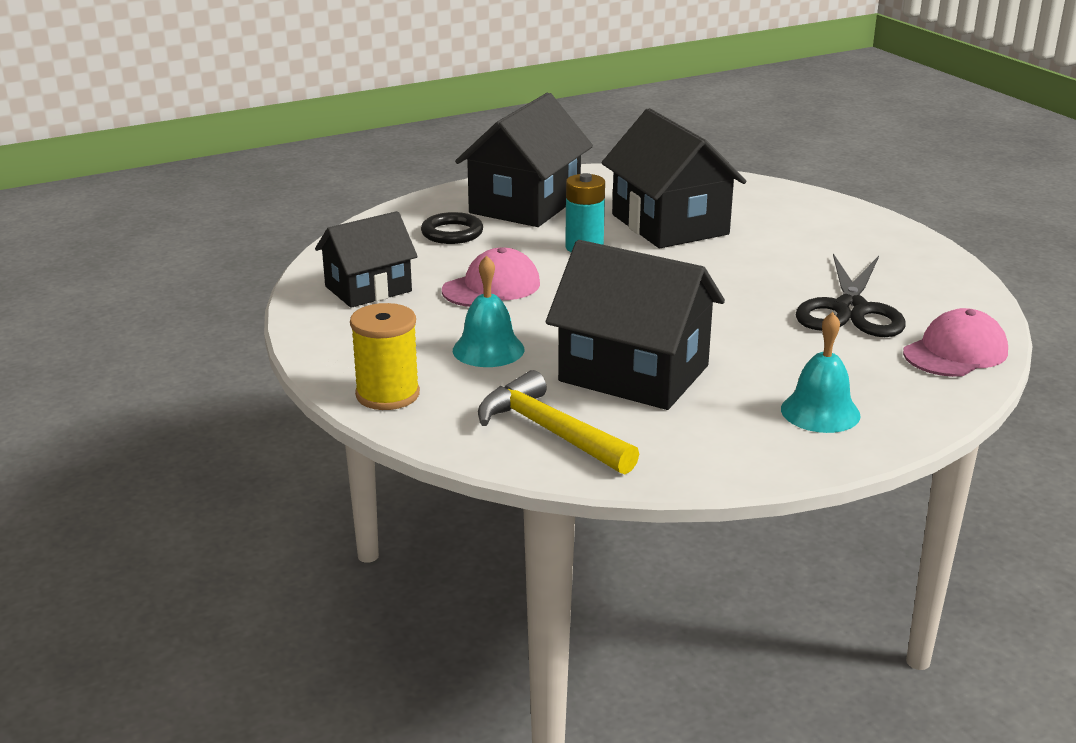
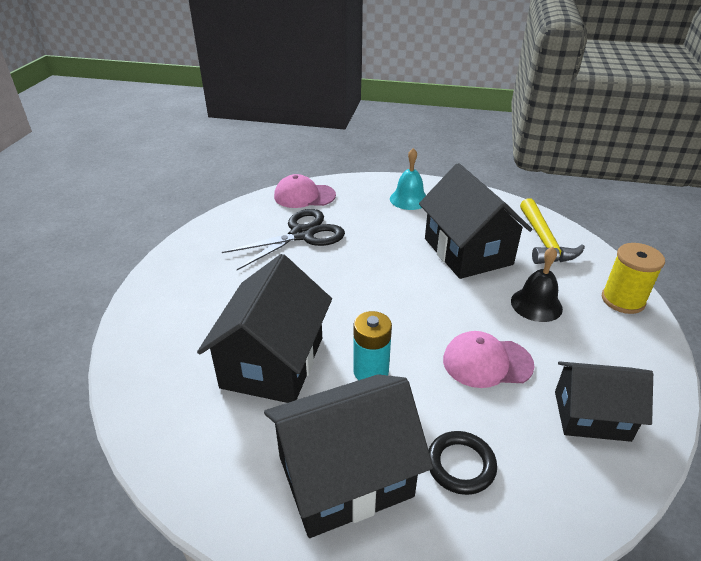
camera: 140 degrees left, 10 degrees up
turquoise bell [453,256,525,367] -> black bell [511,247,563,322]

